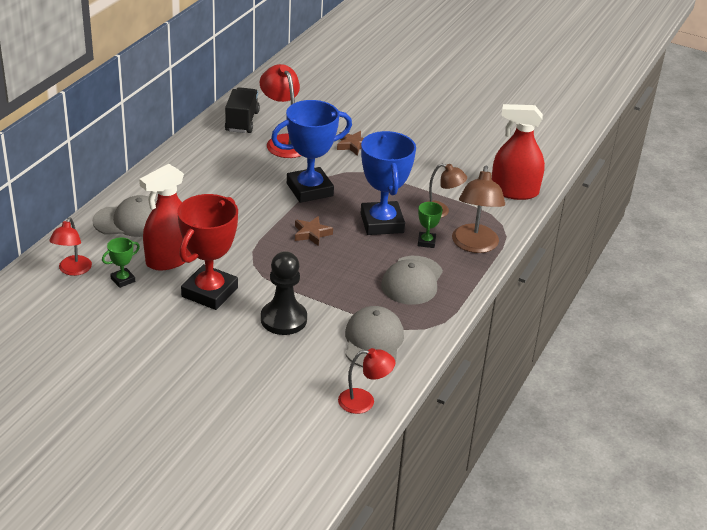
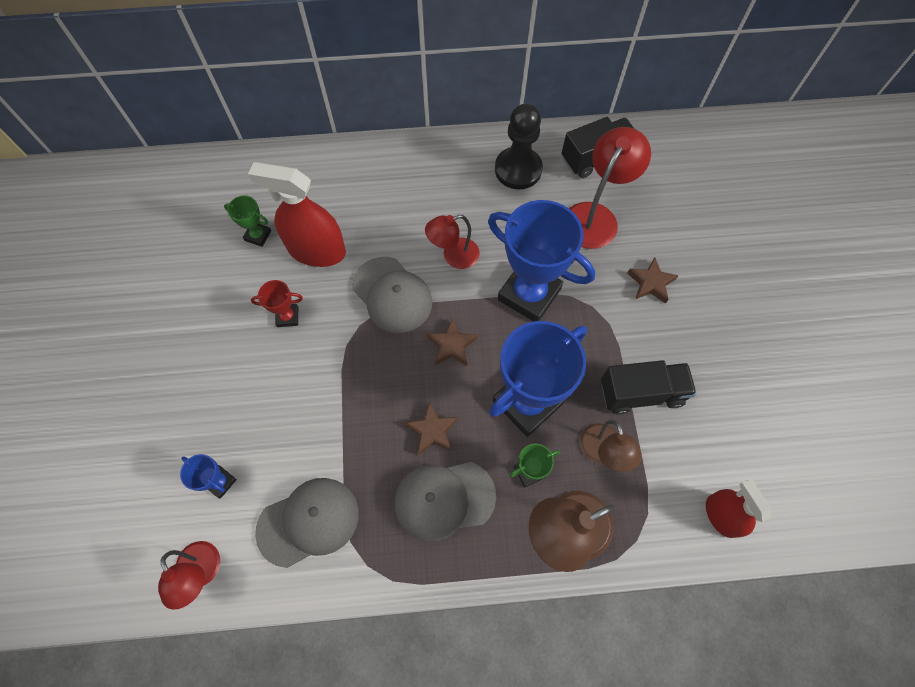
camera: 60 degrees right, 30 degrees up
red lamp [49,217,92,276] -> red lamp moved to [425,215,480,269]
grey cap [92,195,157,237] -> grey cap moved to [353,257,432,333]
red trophy [177,194,238,310] -> red trophy [251,280,303,327], size x0.44
black pawn [261,251,307,335] -> black pawn moved to [495,103,543,189]
red spray bottle [492,104,545,200] -> red spray bottle [706,479,771,538], size x0.61
none -> blue trophy [180,454,237,499]
none -> brown star [405,401,458,455]
none -> black truck [601,360,697,415]

